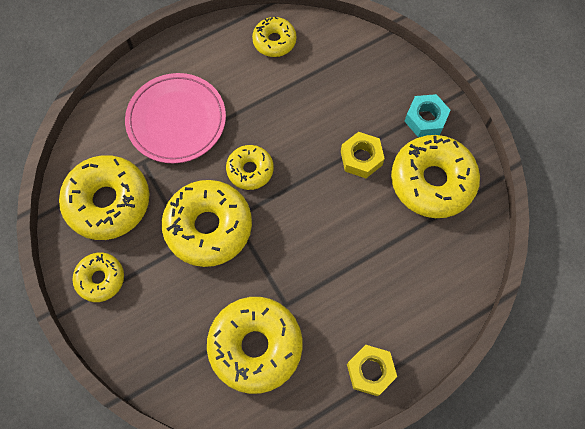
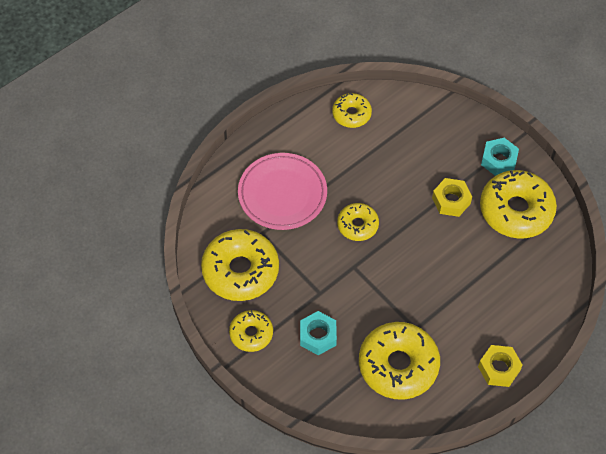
camera: 10 degrees left, 10 degrees down
yellow donut [162,180,252,267] -> none
none -> turquoise nut [300,311,337,355]

